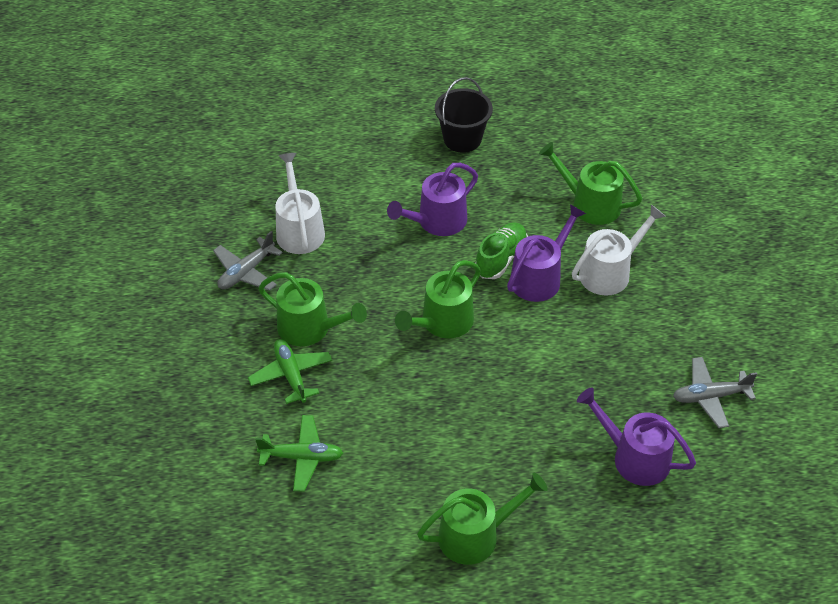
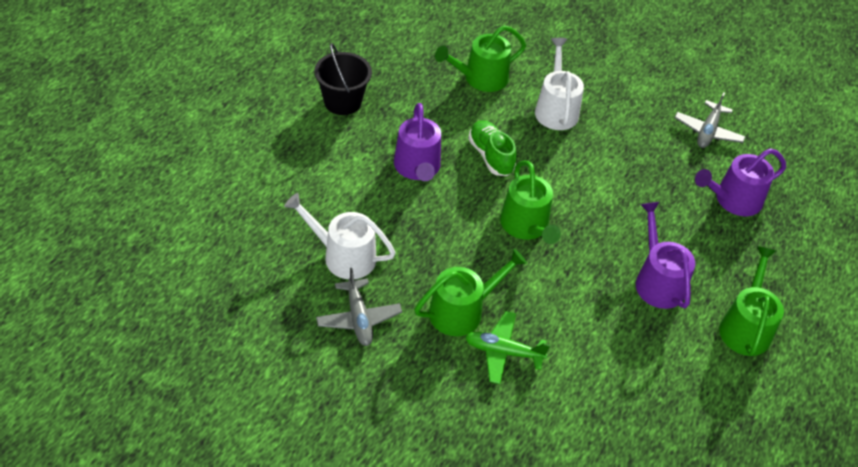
camera: 60 degrees left, 0 degrees up
green plane [255,415,343,492] -> none
purple watering can [507,204,586,302] -> purple watering can moved to [636,202,695,309]

